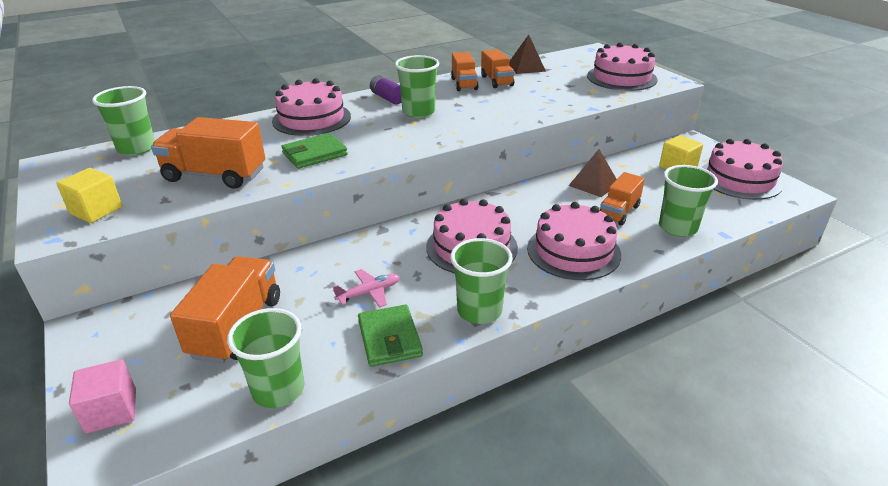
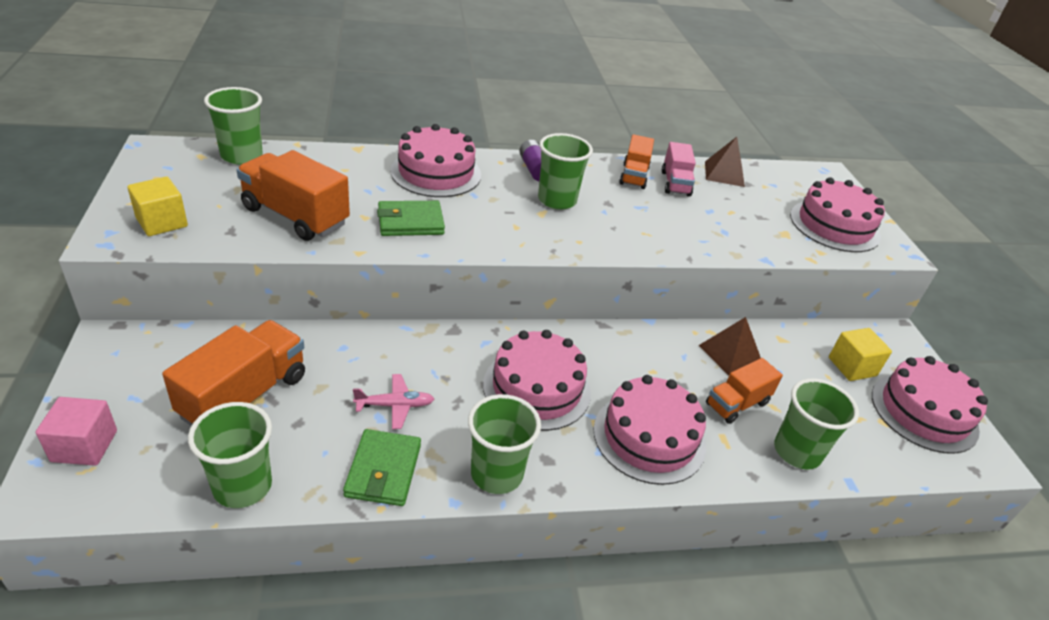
camera: 15 degrees right, 5 degrees up
orange truck [481,49,515,88] -> pink truck [662,142,696,197]

